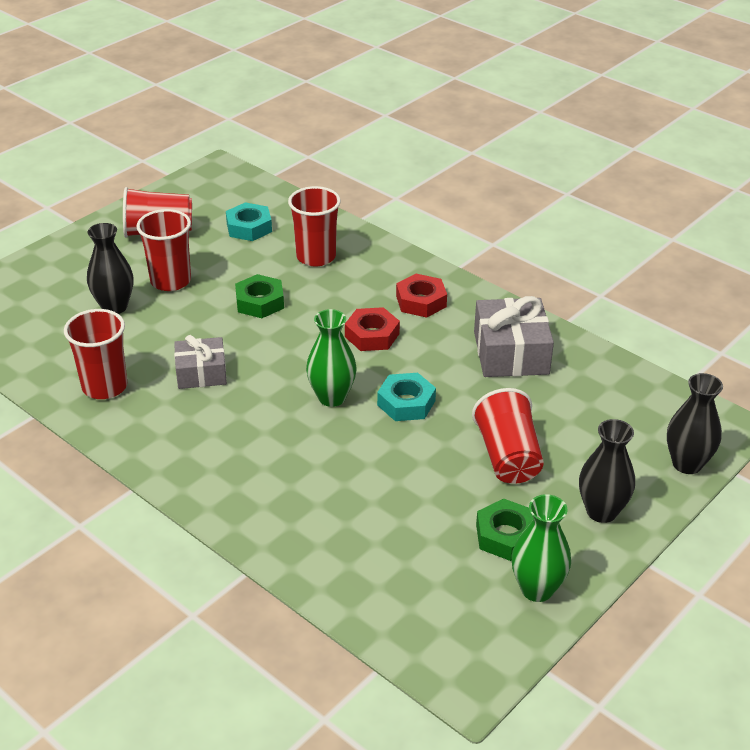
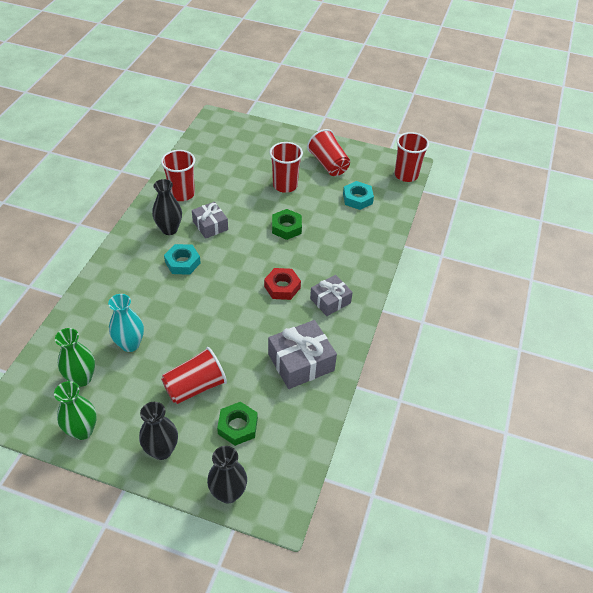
camera: 65 degrees right, 10 degrees up
black vase [87,223,133,314] -> black vase moved to [152,179,182,235]
red cup [288,186,341,266] -> red cup moved to [394,132,429,182]
green vase [306,309,356,407] -> green vase moved to [55,328,95,387]
turquoise nut [377,373,436,421] -> turquoise nut moved to [164,244,201,275]
red nut [396,274,447,318] -> grey gift [310,275,353,316]
green nut [476,499,534,561] -> green nut moved to [217,402,258,446]
none -> turquoise vase [108,294,144,352]

